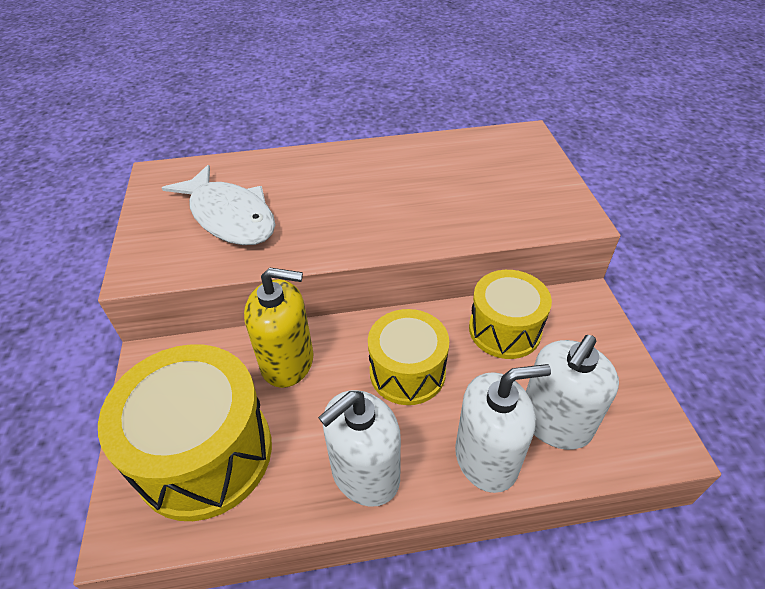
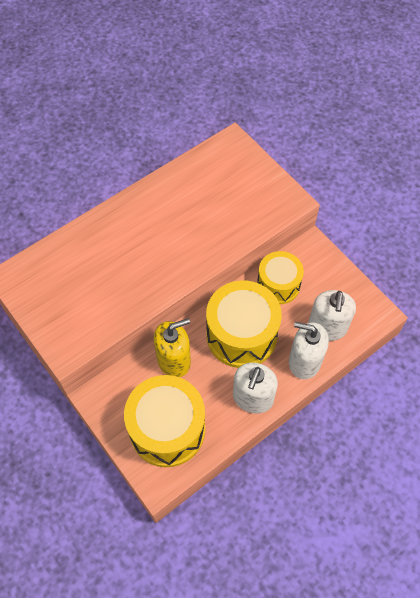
camera: 30 degrees left, 15 degrees up
white fish [162,165,276,245] -> none
yellow drum [368,309,449,405] -> yellow drum [206,280,282,368], size x1.58
white soap dispenser [455,364,551,493] -> white soap dispenser turned 120 degrees counterclockwise [289,322,329,379]

